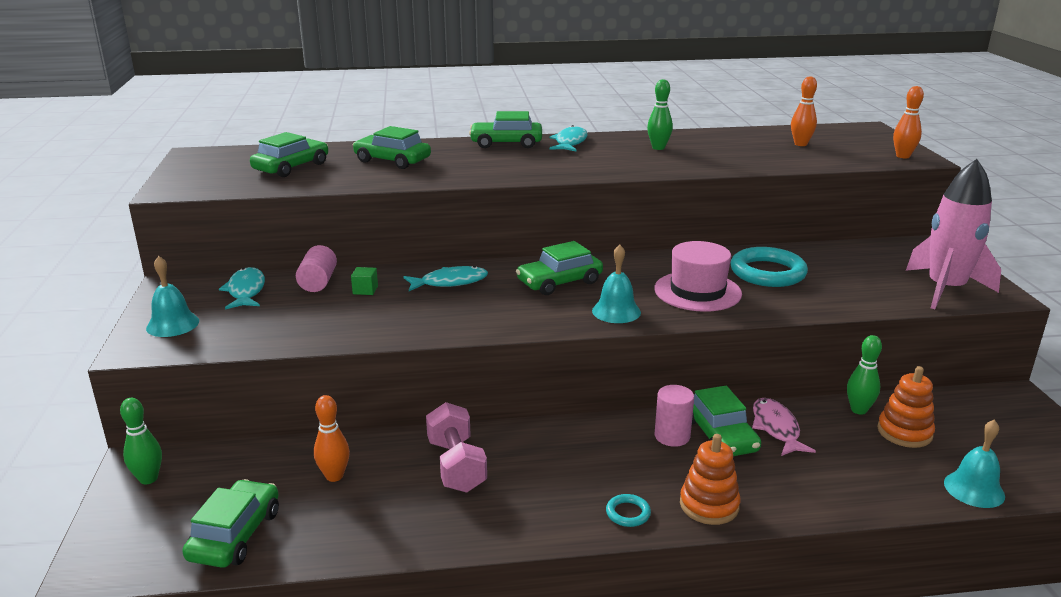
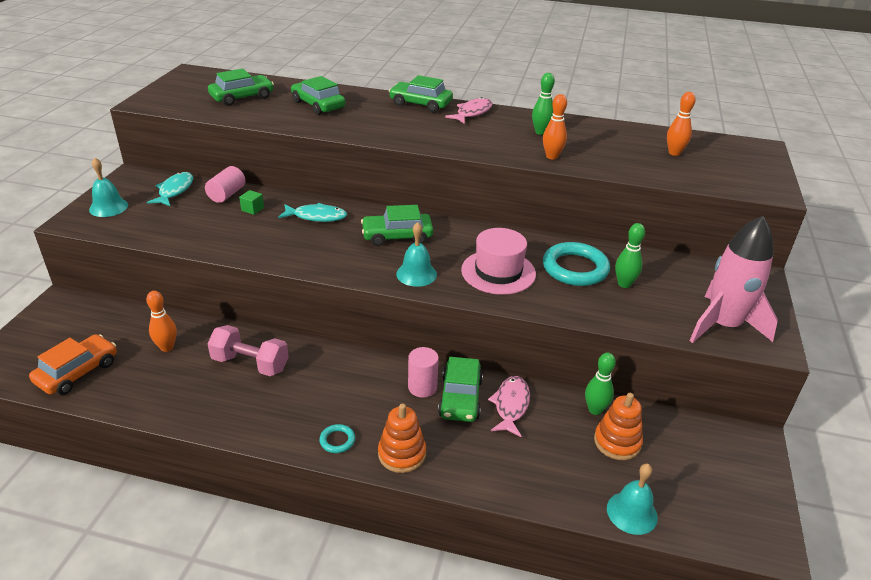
camera: 20 degrees right, 10 degrees up
green bowling pin [120,398,162,484] -> green bowling pin moved to [615,223,645,288]
green car [182,479,279,568] -> orange car [29,334,117,395]
pink dumbbell [426,402,487,493] -> pink dumbbell turned 75 degrees counterclockwise [207,325,289,376]
turquoise fish [549,125,588,151] -> pink fish [445,97,493,124]
orange bowling pin [893,86,924,158] -> orange bowling pin moved to [543,94,567,159]

